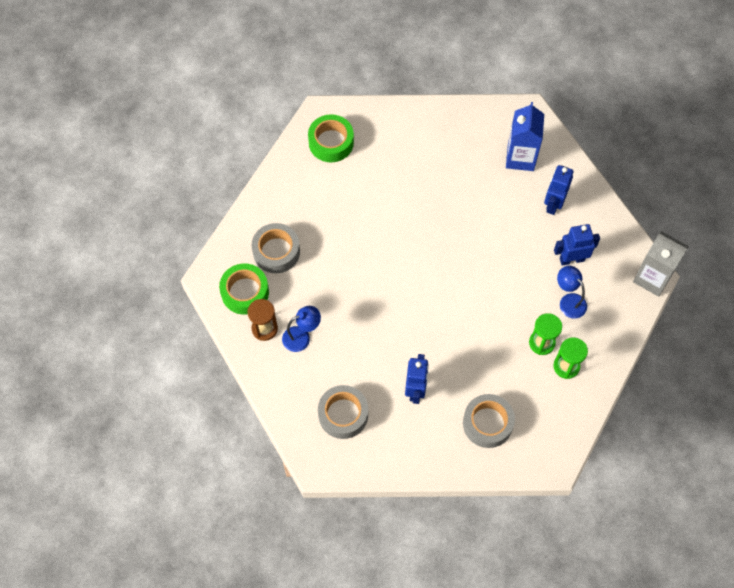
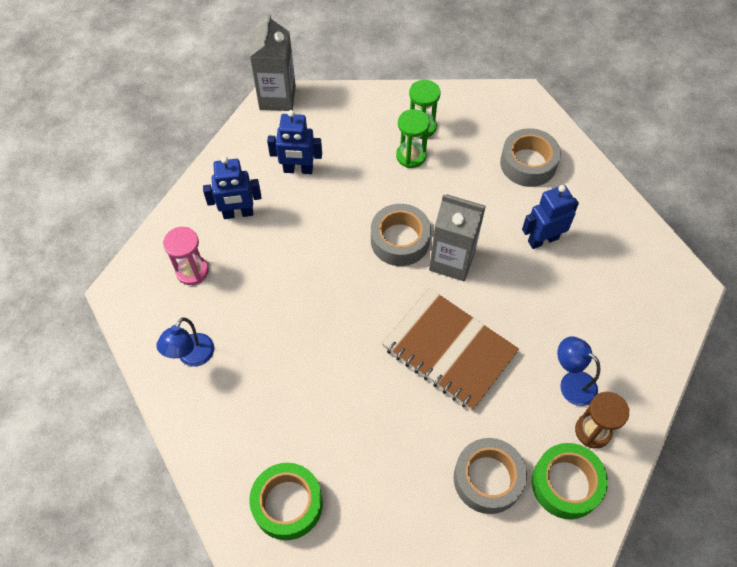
camera: 120 degrees left, 5 degrees down
grey tape [318,385,368,439] -> grey tape moved to [371,204,431,266]
blue carton [506,102,544,171] -> pink hourglass [163,227,209,285]
blue robot [554,224,600,266] -> blue robot turned 45 degrees counterclockwise [267,110,322,174]
blue lamp [557,266,587,318] -> blue lamp moved to [157,318,214,366]
none -> brown notebook [382,288,519,411]
none -> grey carton [429,194,486,281]

